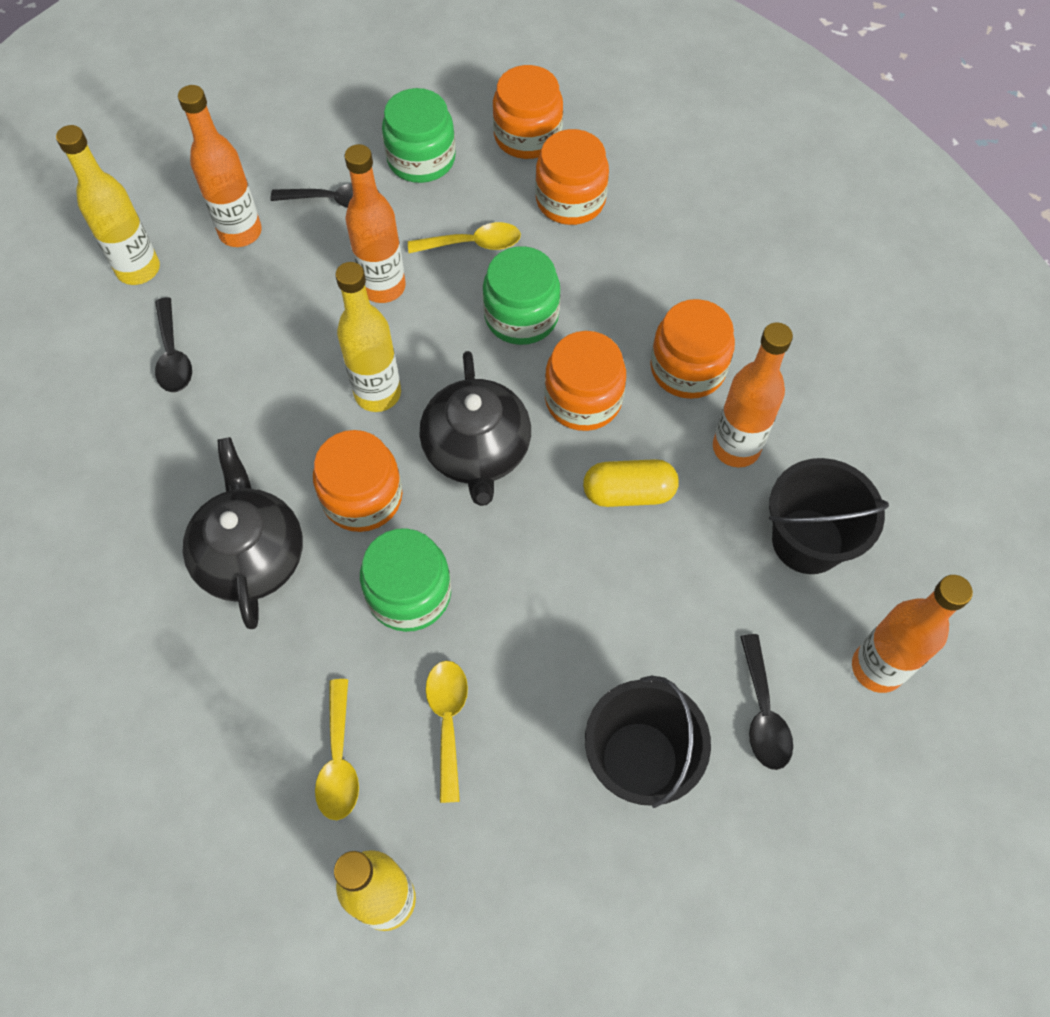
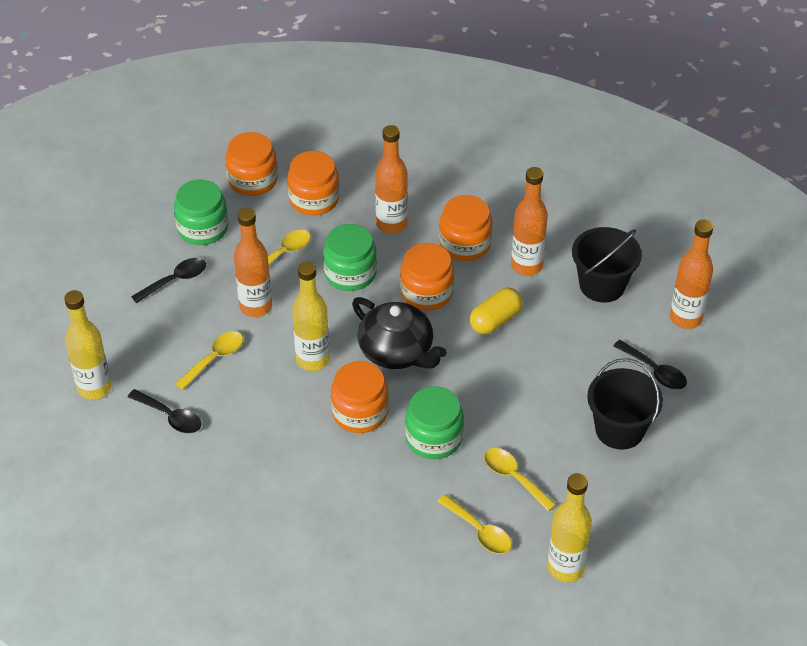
camera: 40 degrees left, 15 degrees down
orange bottle [178,85,262,247] -> orange bottle moved to [375,125,408,234]
black teapot [183,437,303,629] -> none
none -> yellow spoon [175,331,243,390]

